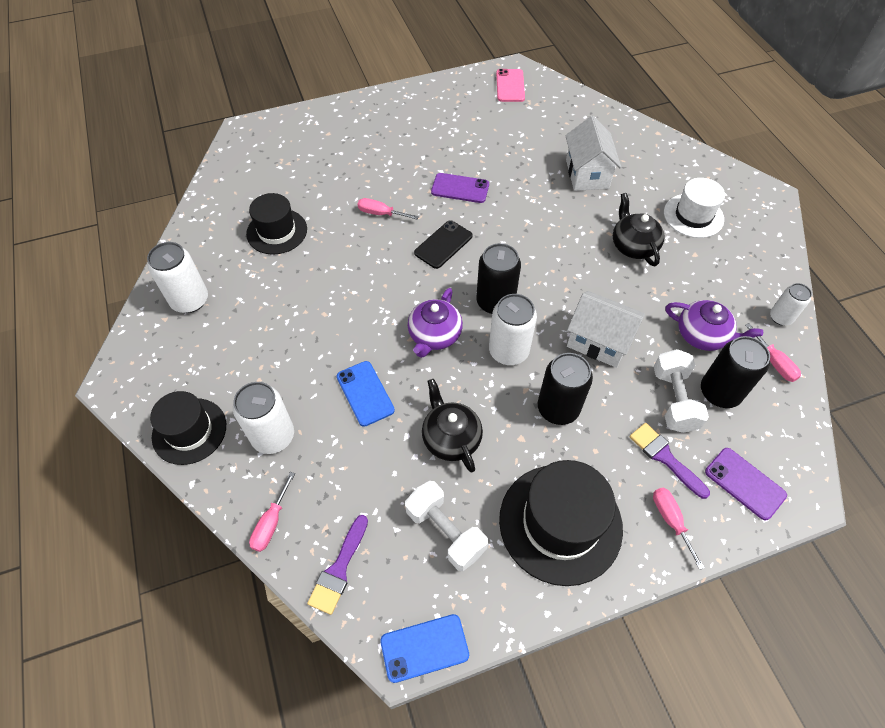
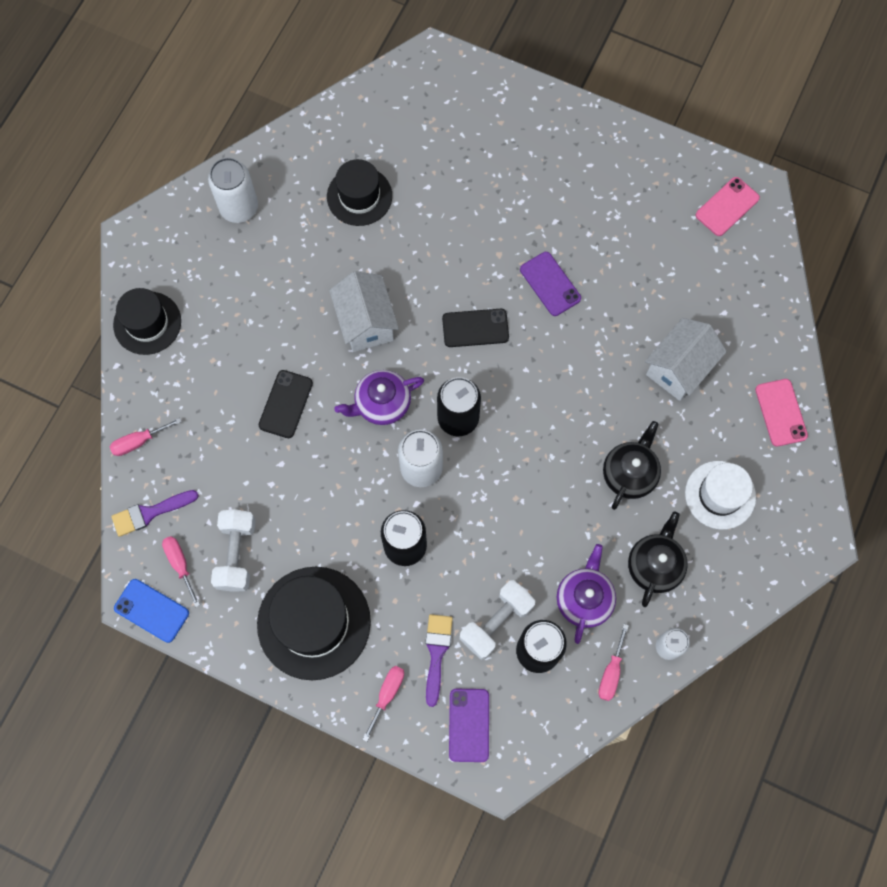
camera: 45 degrees right, 15 degrees up
white can [233,382,294,454] -> none
blue phone [337,361,395,427] -> black phone [259,370,313,438]
pink screwdriver [357,198,419,219] -> pink screwdriver moved to [162,536,200,607]
black teapot [422,379,483,473] -> black teapot moved to [628,511,688,607]
white house [567,291,645,368] -> white house moved to [329,271,399,352]
purple teapot [666,300,763,351] -> purple teapot turned 150 degrees counterclockwise [557,544,616,644]
none -> pink phone [755,379,808,446]

